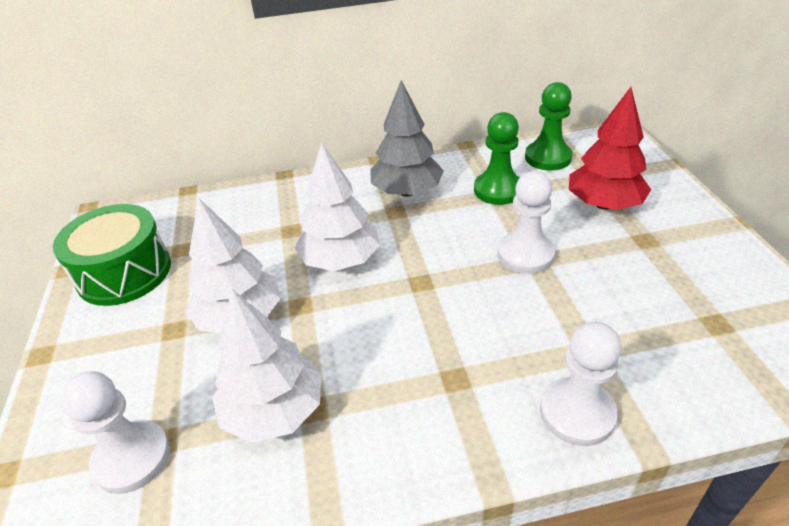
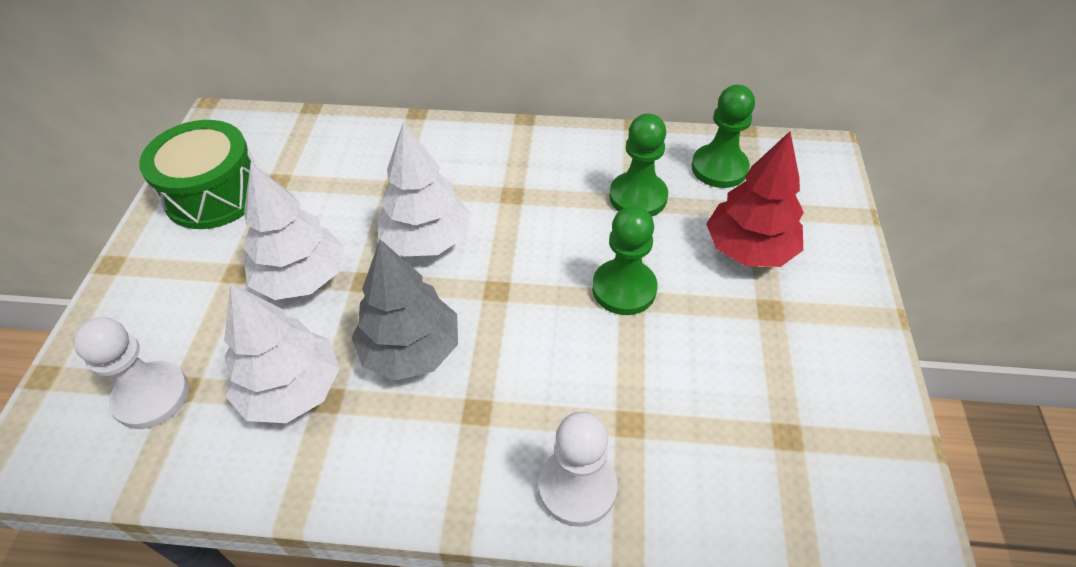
camera: 15 degrees right, 10 degrees up
grey tree [370,80,444,196] -> grey tree moved to [352,239,458,381]
white pawn [497,171,555,274] -> green pawn [592,206,658,315]

